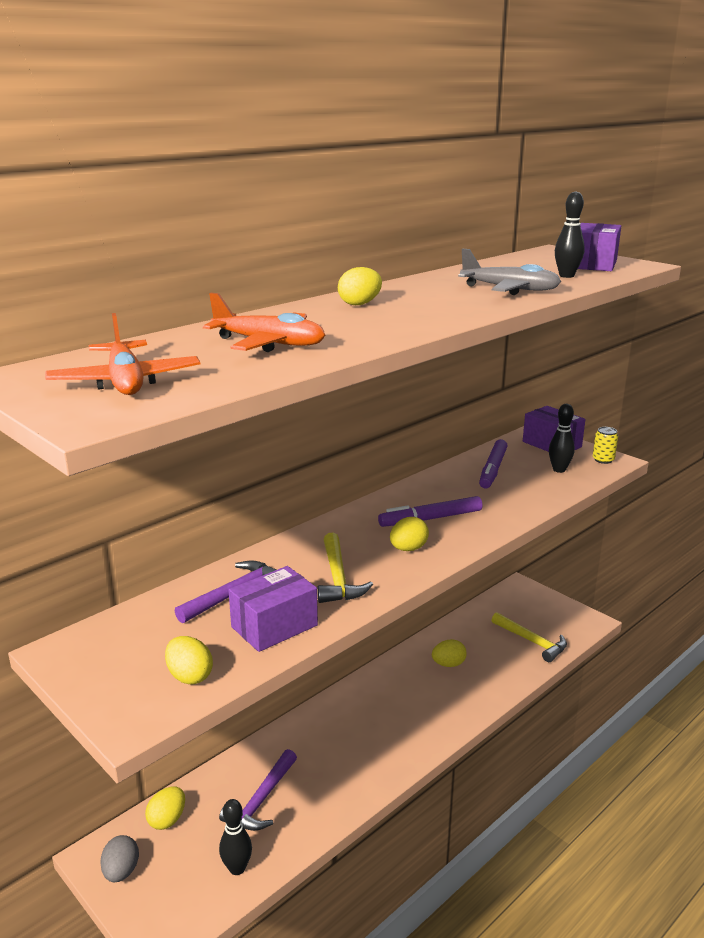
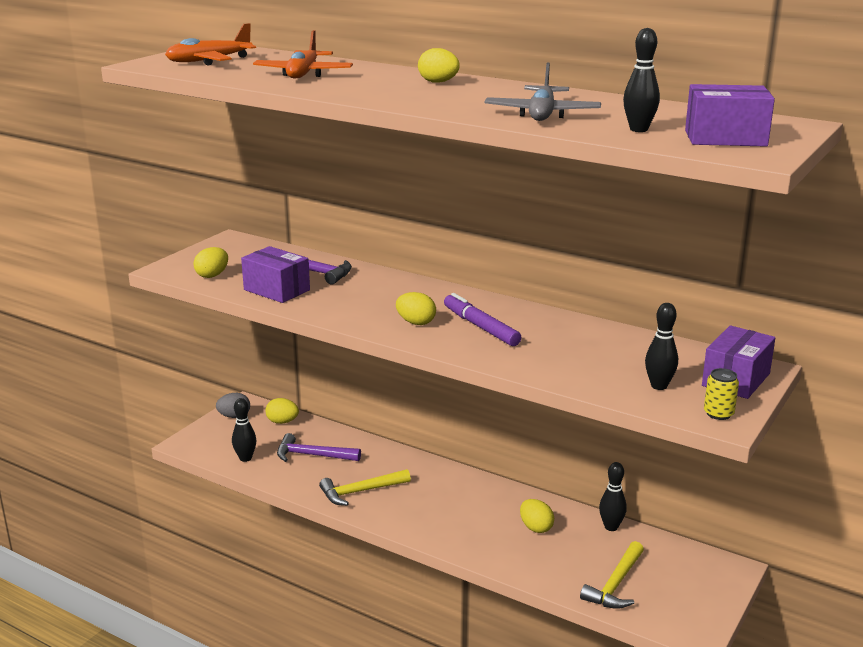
camera: 75 degrees right, 0 degrees up
yellow hammer [317,533,373,603] -> yellow hammer moved to [319,469,411,506]
purple marker [479,439,507,488] -> none
none -> black bowling pin [599,462,627,531]

